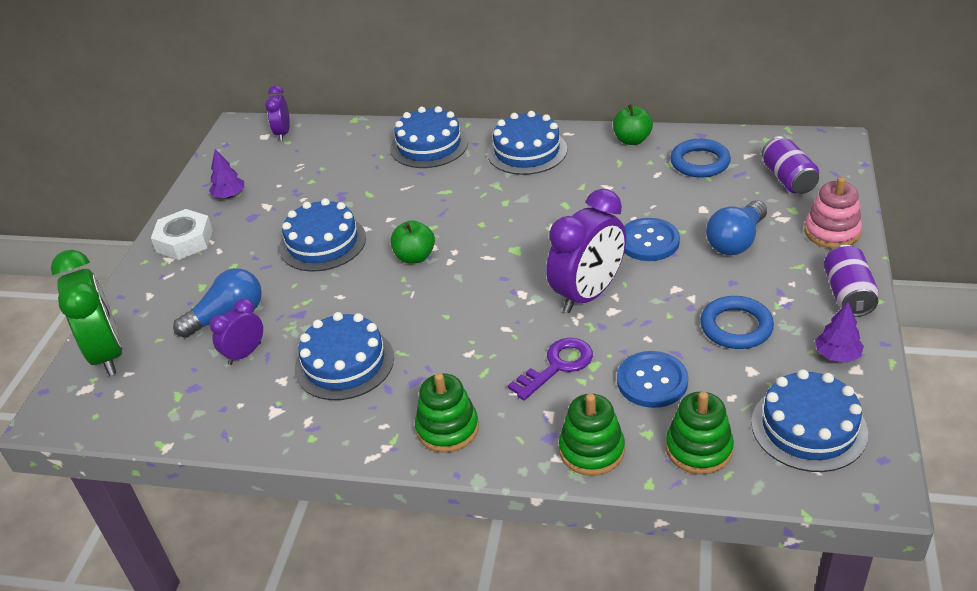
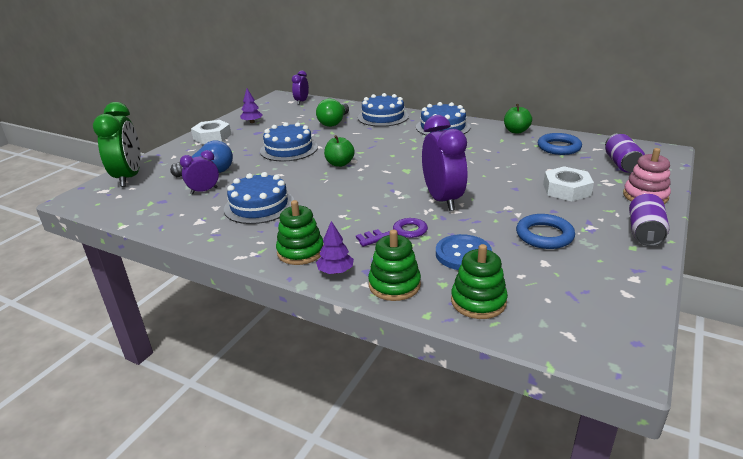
camera: 15 degrees right, 10 degrees down
purple clock [546,189,626,313] -> purple clock turned 75 degrees counterclockwise [422,115,467,211]
blue button [624,218,680,261] -> none
blue light bulb [706,200,767,255] -> white nut [543,166,594,202]
blue cake [751,369,868,472] -> none
purple tree [815,302,864,363] -> purple tree moved to [316,221,354,274]
none -> green light bulb [316,99,349,127]

